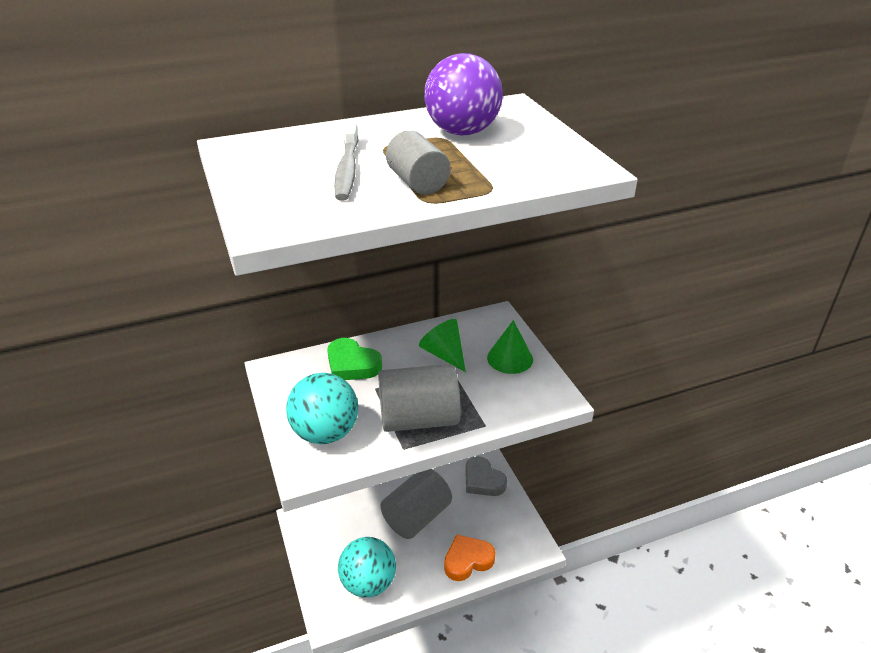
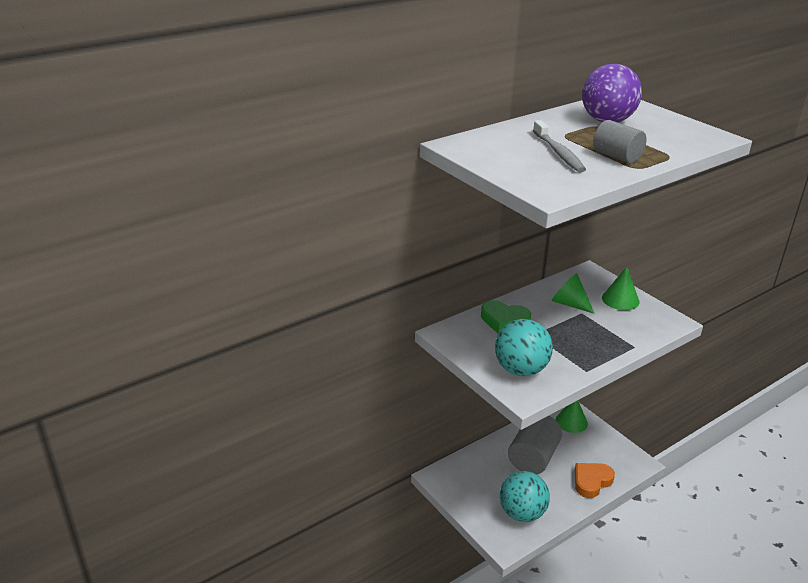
camera: 15 degrees left, 5 degrees down
grey cylinder [378,364,461,432] -> none
grey heart [465,456,507,496] -> green cone [555,400,588,433]

